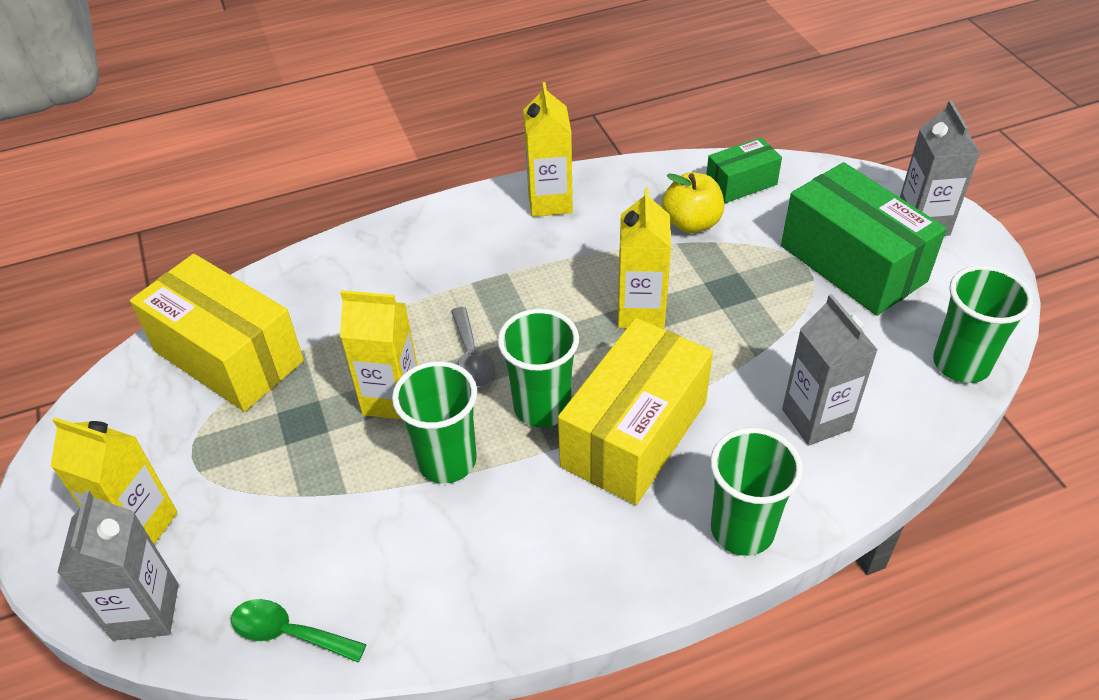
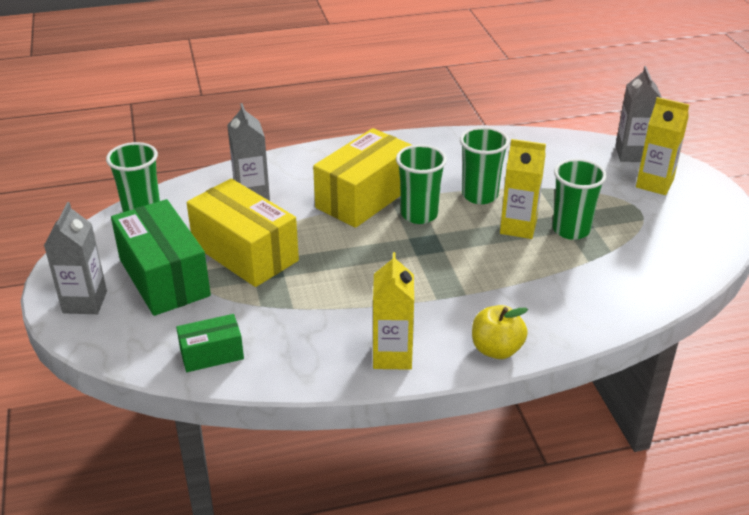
camera: 175 degrees left, 10 degrees down
yellow box [130,254,304,411] -> yellow box moved to [187,178,299,287]
green spoon [231,599,367,662] -> none
grey spoon [451,307,495,387] -> none
yellow carton [618,188,671,329] -> none
yellow apple [662,172,724,233] -> yellow apple moved to [472,305,528,359]
green cup [710,428,803,556] -> green cup moved to [552,159,607,240]

